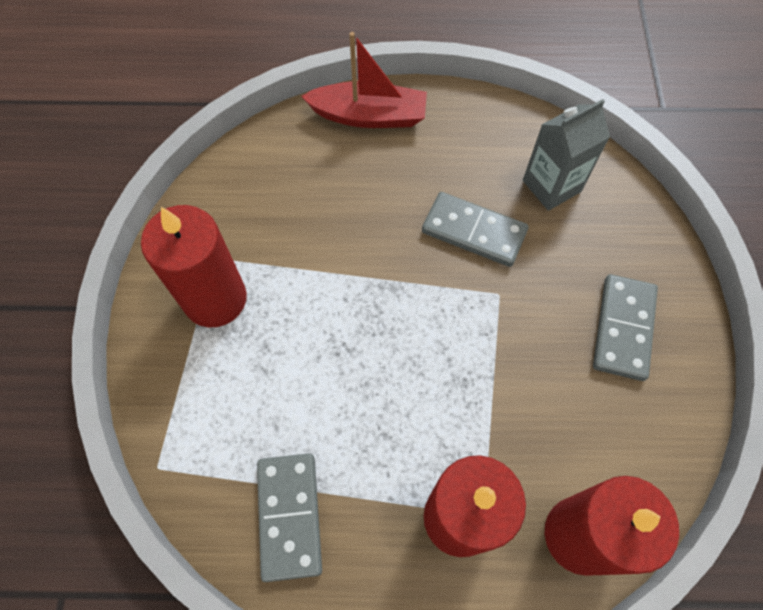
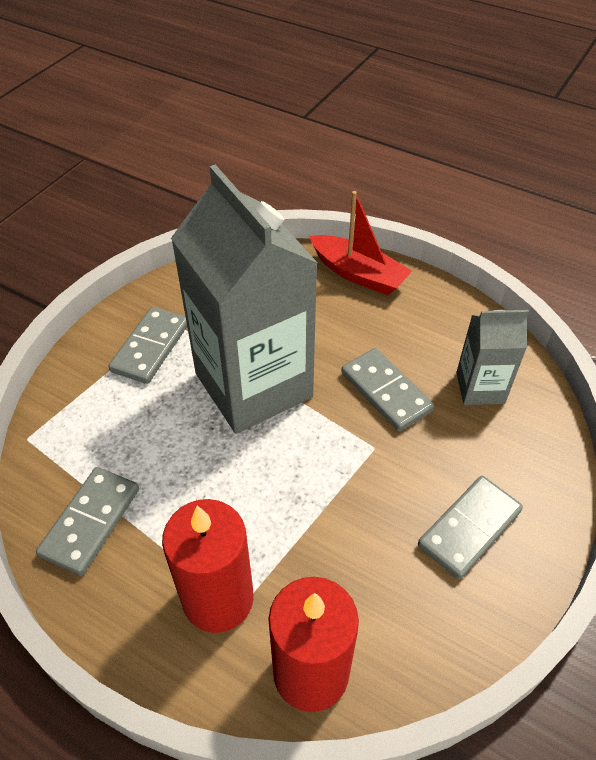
camera: 30 degrees right, 15 degrees down
red candle [141,205,247,327] -> grey domino [108,307,187,384]
none -> grey carton [171,164,318,434]

